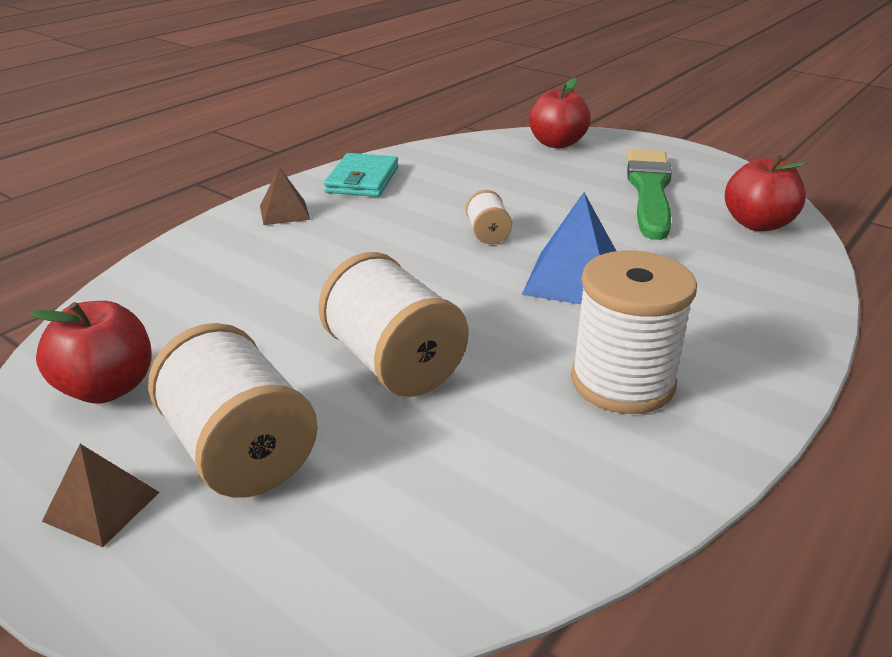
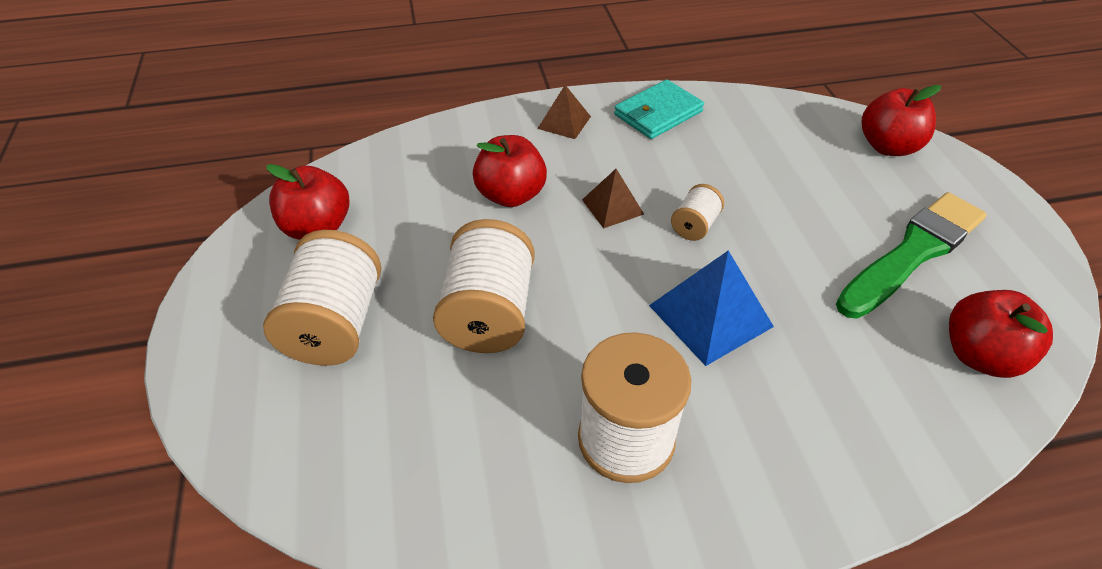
camera: 40 degrees right, 15 degrees up
brown pyramid [42,444,160,547] -> brown pyramid moved to [582,169,644,228]
none -> red apple [473,135,547,207]

